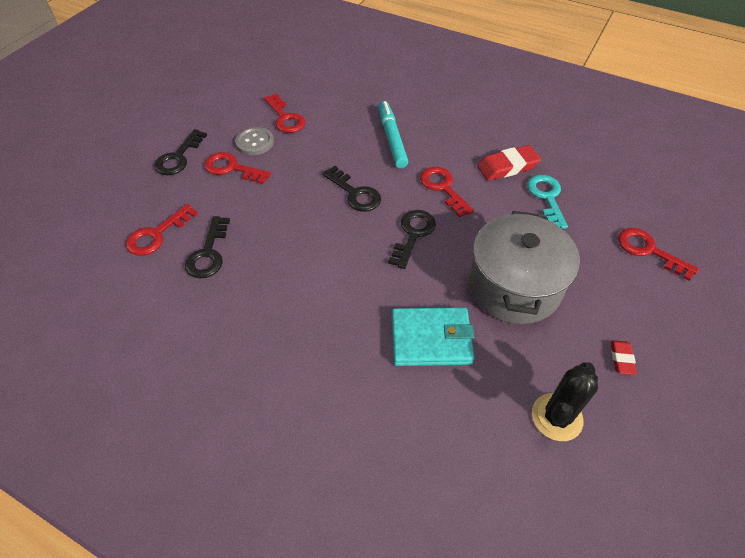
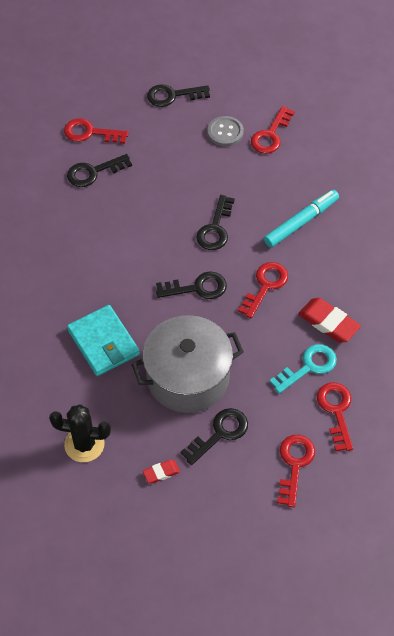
camera: 60 degrees right, 5 degrees up
red key [204,152,271,184] -> red key moved to [317,382,353,451]
none -> black key [180,408,248,465]

